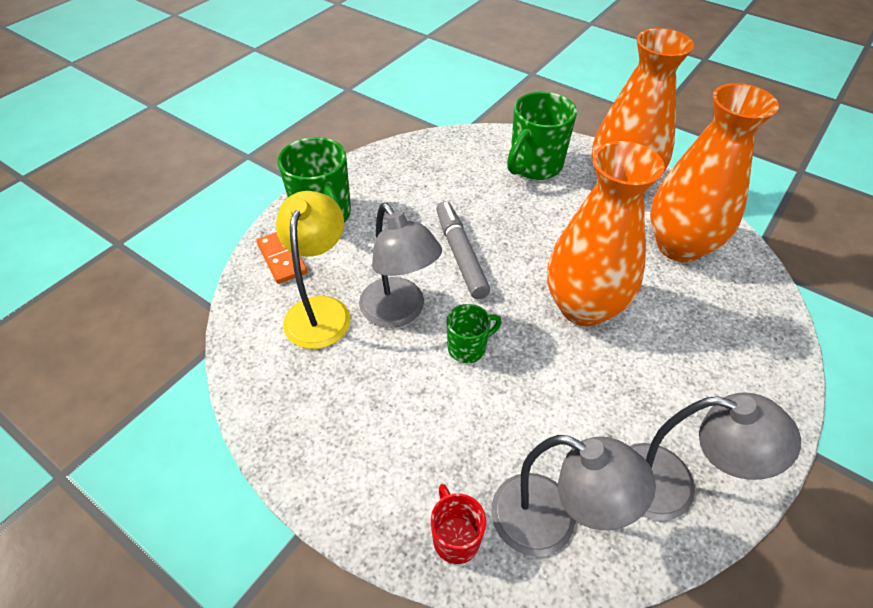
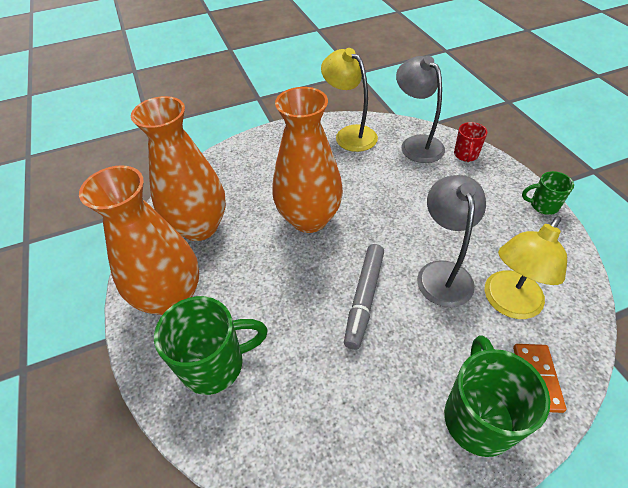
camera: 145 degrees left, 0 degrees up
green mug [447,304,502,363] -> green mug moved to [522,171,574,215]
grey lamp [630,392,801,521] -> yellow lamp [321,48,378,152]

